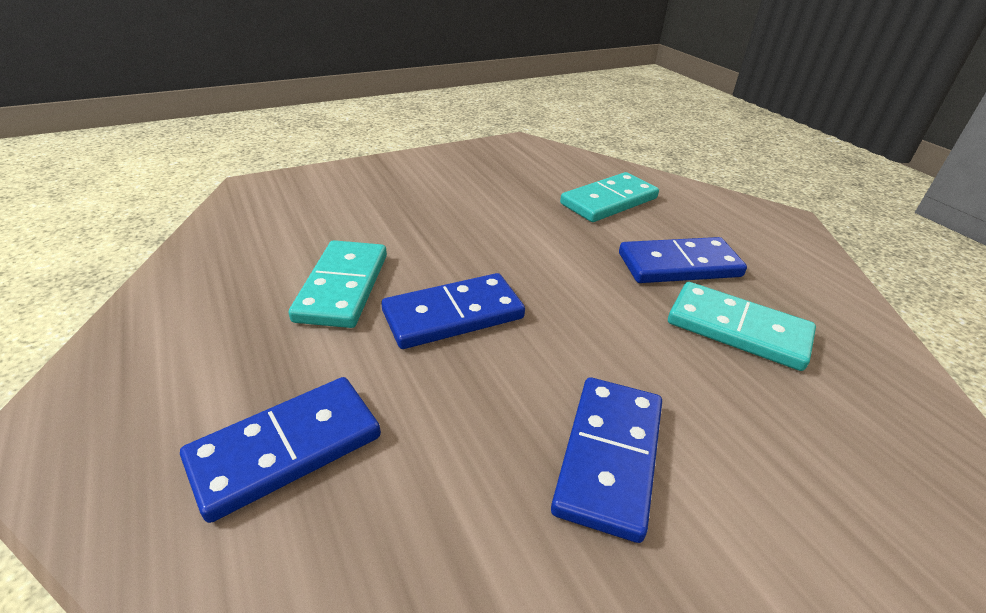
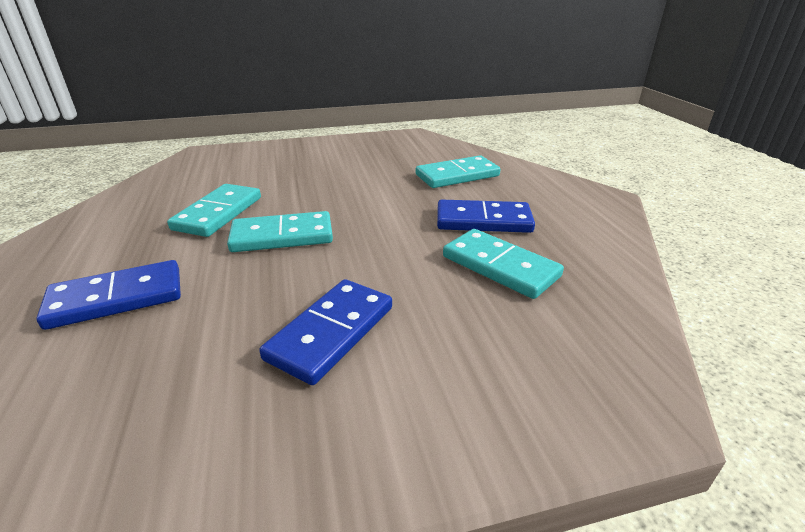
camera: 15 degrees right, 5 degrees down
blue domino [381,273,525,349] -> turquoise domino [227,211,333,252]

